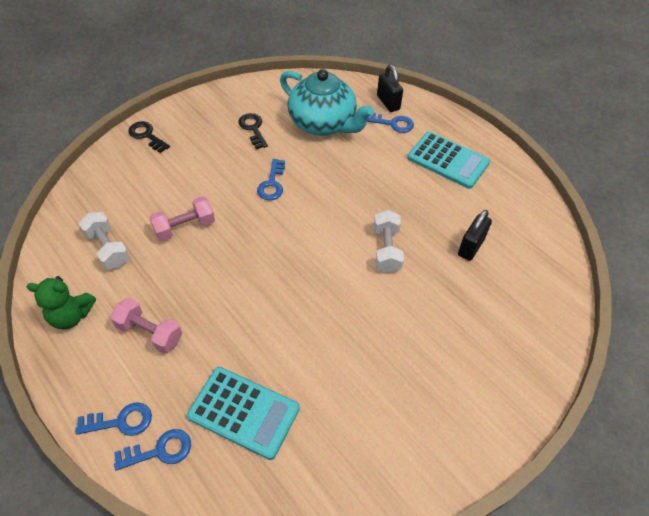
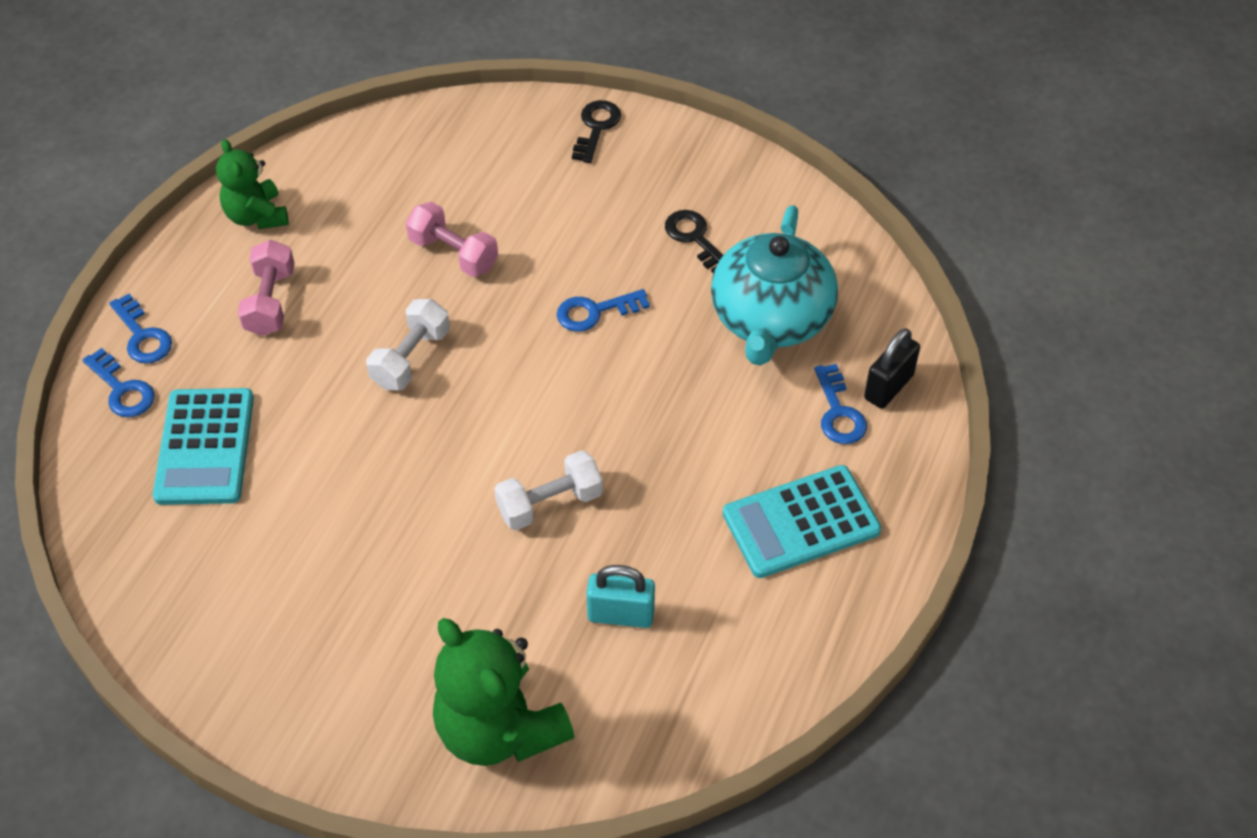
camera: 65 degrees right, 0 degrees up
white dumbbell [79,212,130,270] -> white dumbbell moved to [366,299,450,390]
black key [239,113,268,149] -> black key turned 75 degrees counterclockwise [665,210,723,273]
turquoise calculator [407,131,490,189] -> turquoise calculator turned 60 degrees clockwise [723,465,881,578]
black padlock [458,210,492,261] -> turquoise padlock [587,565,655,628]
none -> green teddy bear [433,618,575,766]

